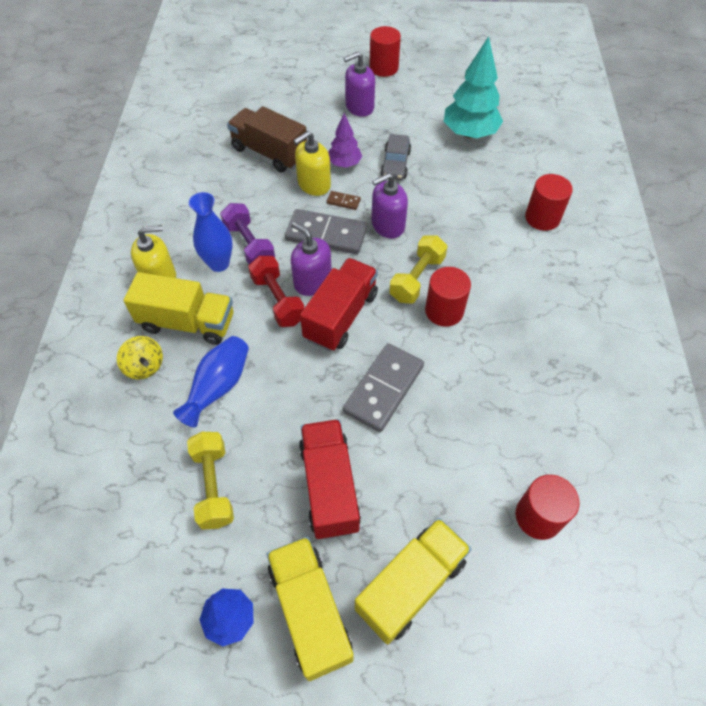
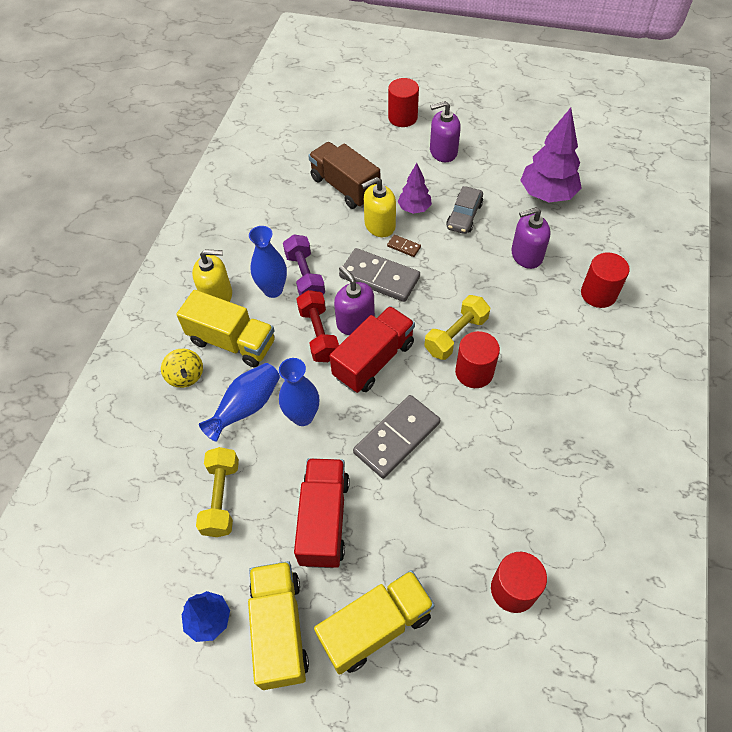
camera: 15 degrees right, 0 degrees up
red cylinder [369,26,401,77] -> red cylinder moved to [388,78,419,127]
purple soap dispenser [371,173,408,238] -> purple soap dispenser moved to [511,207,551,269]
turquoise tree [444,36,503,139] -> purple tree [520,108,582,202]
none -> blue vase [279,358,319,426]

